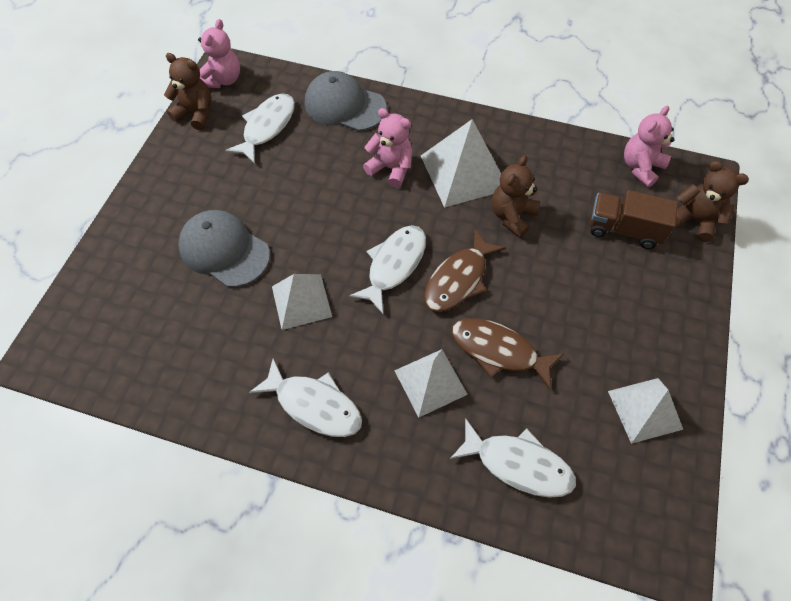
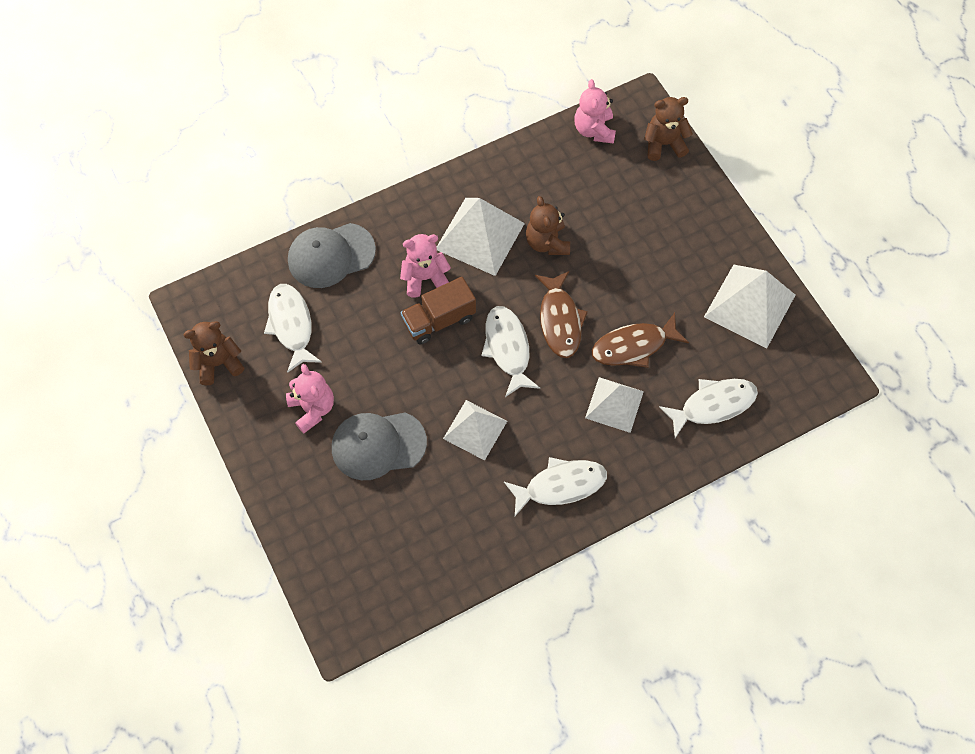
camera: 45 degrees left, 5 degrees up
pink teddy bear [198,19,240,88] -> pink teddy bear moved to [286,364,334,433]
brown truck [589,190,678,249] -> brown truck moved to [401,277,476,345]
white pyramid [608,378,683,444] -> white pyramid [704,265,795,349], size x1.52

